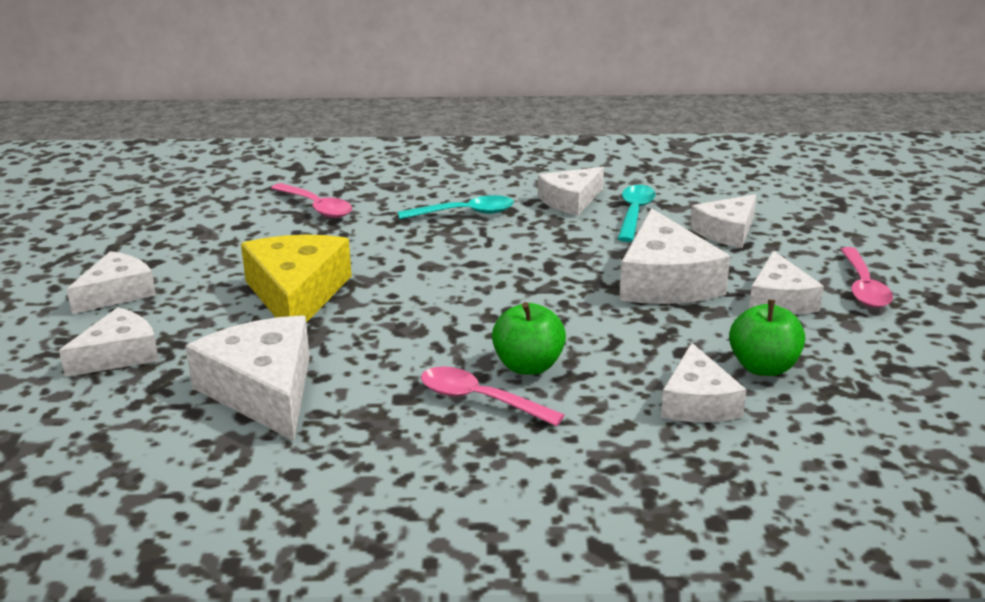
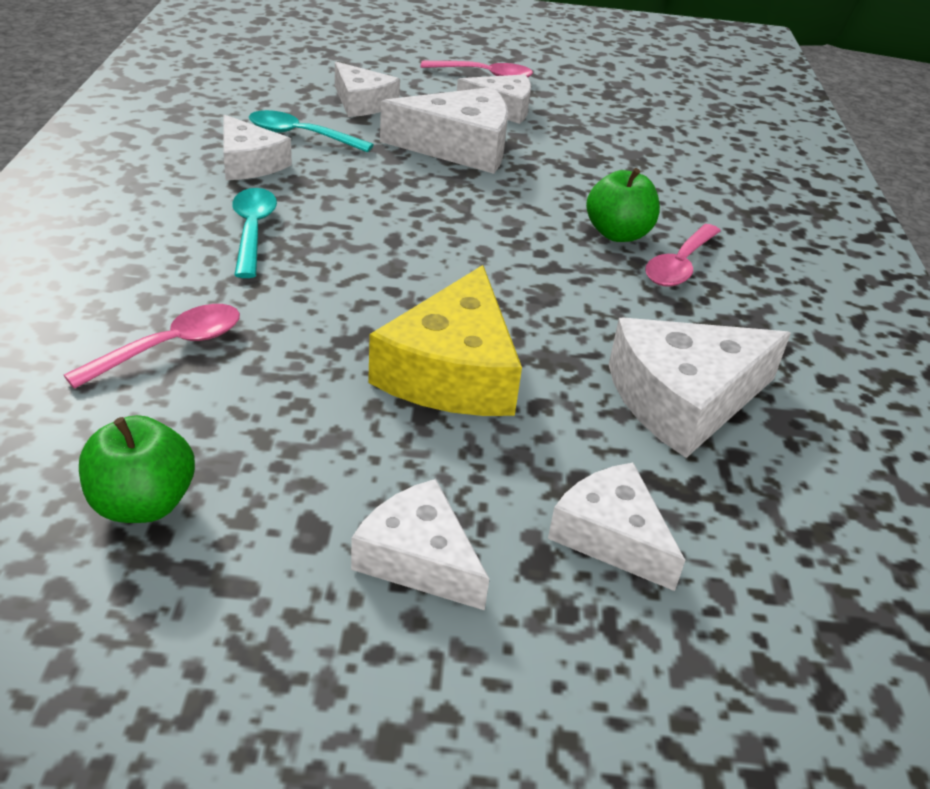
camera: 90 degrees left, 10 degrees up
yellow cheese [241,235,352,322] -> yellow cheese turned 75 degrees counterclockwise [368,265,522,416]
white cheese [661,343,747,422] -> none
green apple [729,300,805,376] -> green apple moved to [79,415,195,523]

